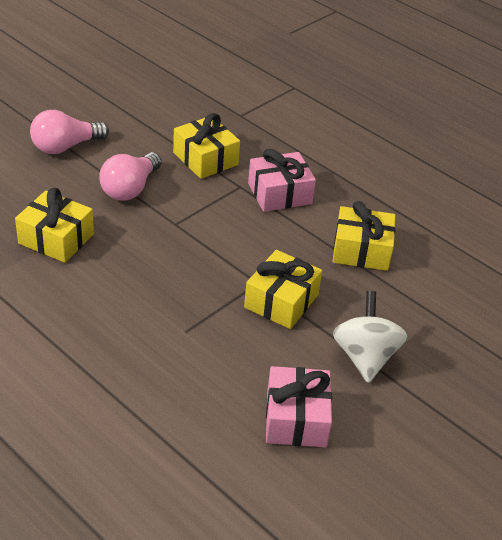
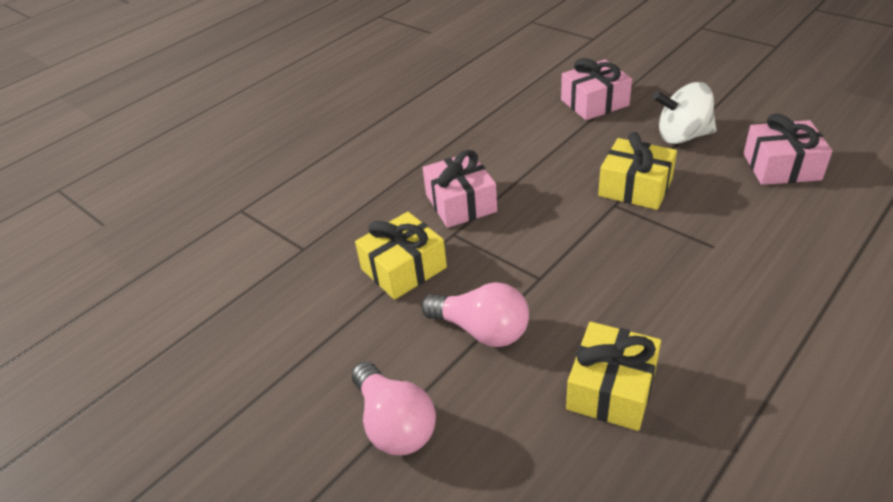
camera: 85 degrees left, 0 degrees up
yellow gift [333,201,396,271] -> none
none -> pink gift [561,58,632,120]

